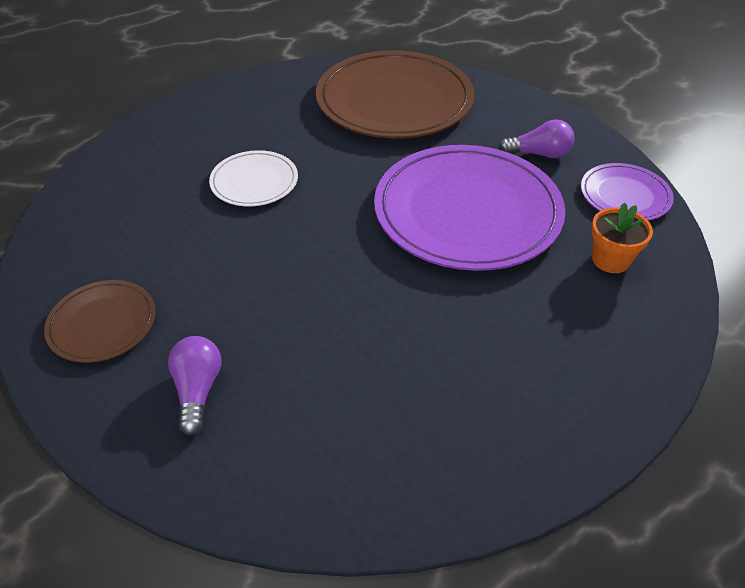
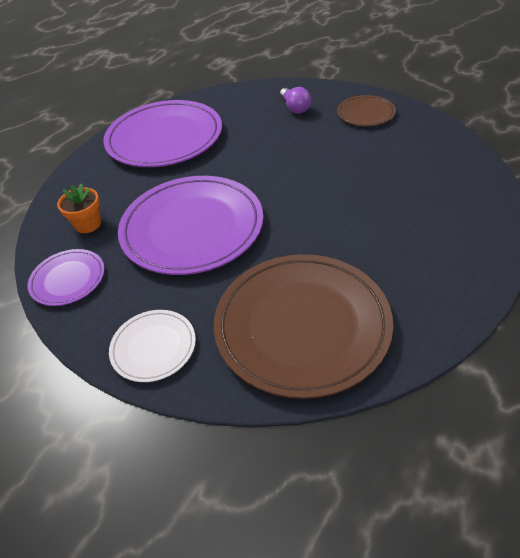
camera: 165 degrees right, 0 degrees up
white plate [209,150,298,207] -> white plate moved to [109,310,196,382]
purple light bulb [498,119,574,158] -> none
none -> purple plate [103,100,222,167]

